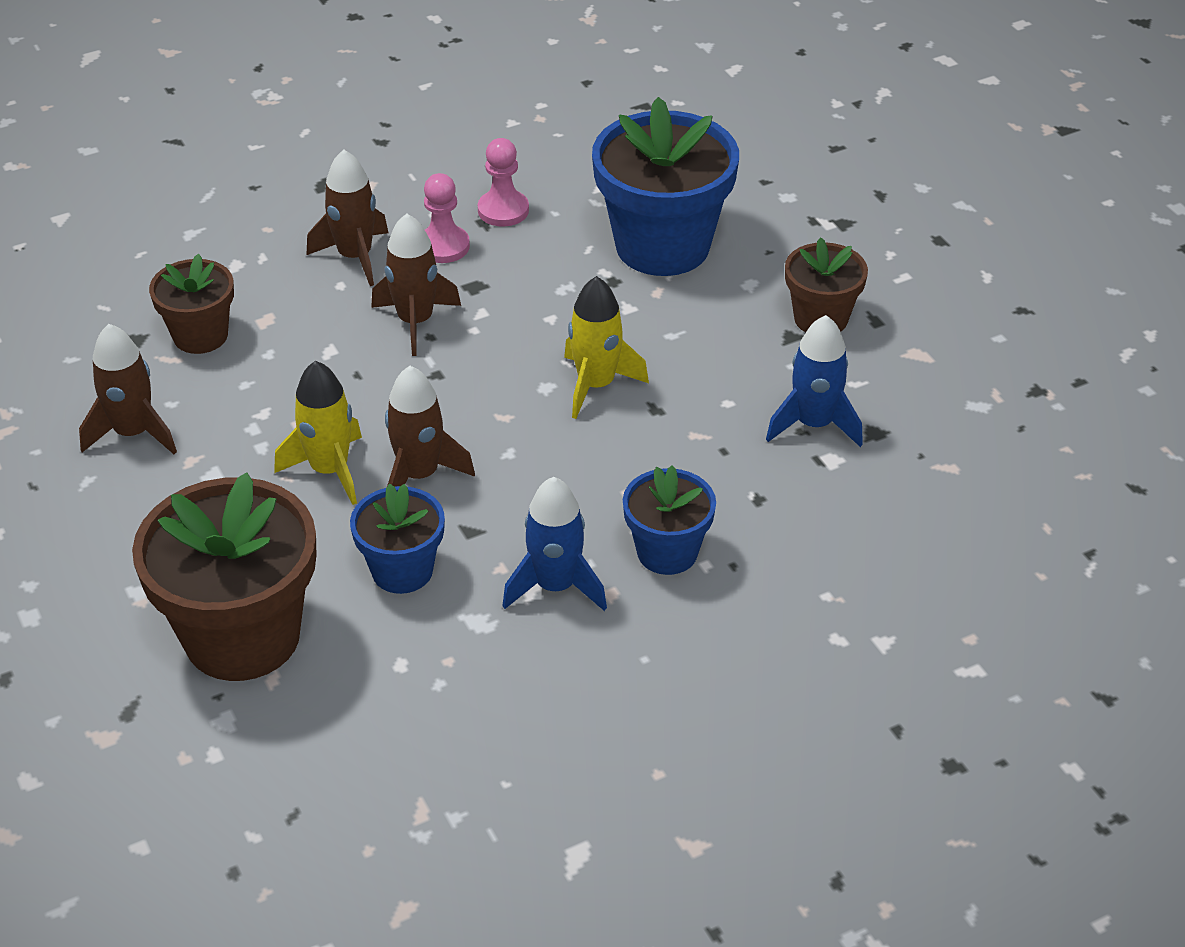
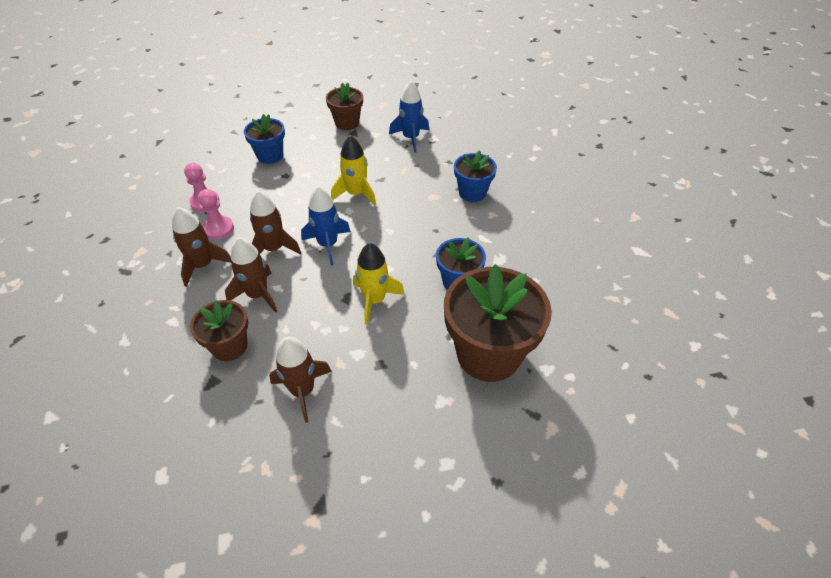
camera: 75 degrees left, 5 degrees up
brown rocket [385,366,475,487] -> brown rocket moved to [225,237,277,313]
blue rocket [502,477,607,611] -> blue rocket moved to [301,186,351,265]
blue flower pot [592,97,739,276] -> blue flower pot [244,114,285,164], size x0.55

